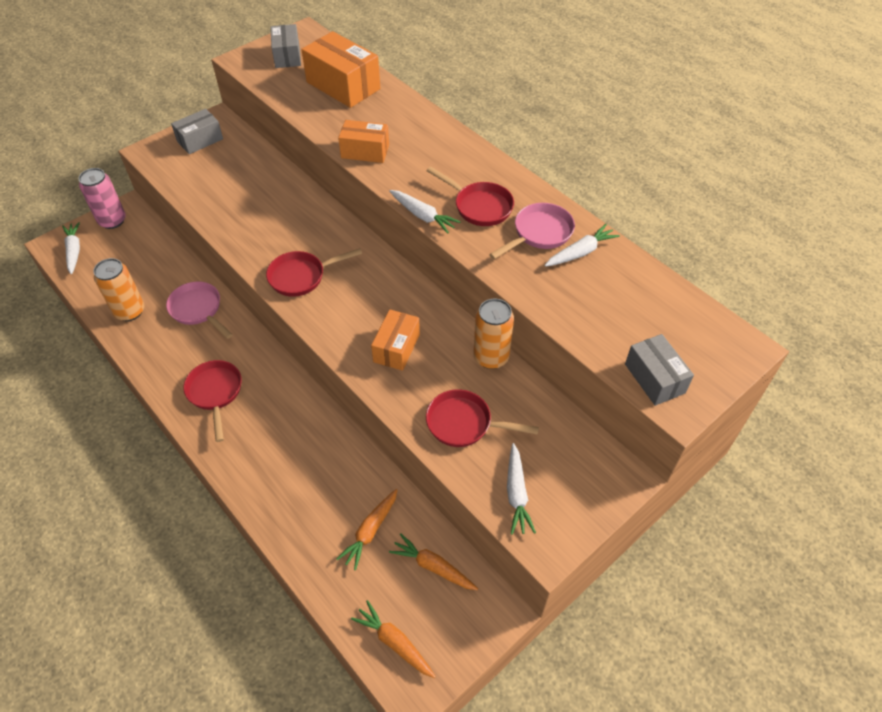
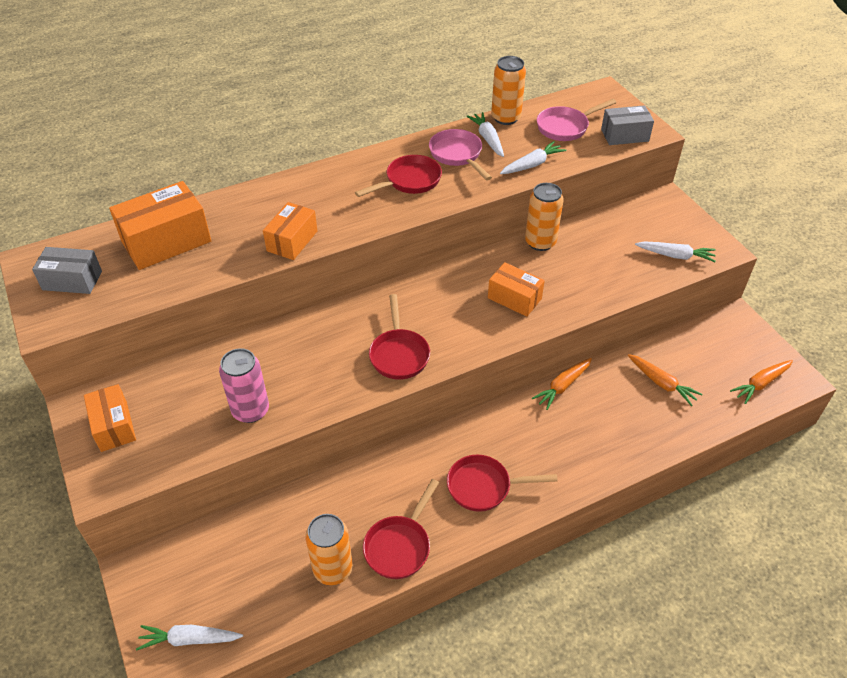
camera: 75 degrees left, 5 degrees down
pink can [78,168,126,229] -> pink can moved to [219,348,269,423]
pink pan [166,281,233,339] -> pink pan moved to [537,99,617,141]
grey box [171,109,223,154] -> orange box [84,384,136,452]
white carrot [389,190,460,234] -> white carrot moved to [500,141,566,174]
orange carrot [389,533,478,590] -> orange carrot moved to [532,358,592,410]
red pan [426,389,539,447] -> red pan moved to [363,479,439,579]
none -> orange can [491,56,526,125]

